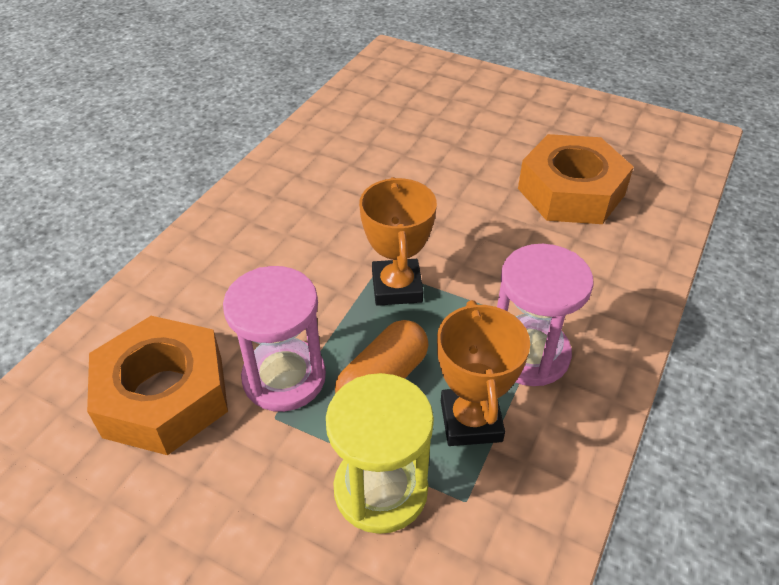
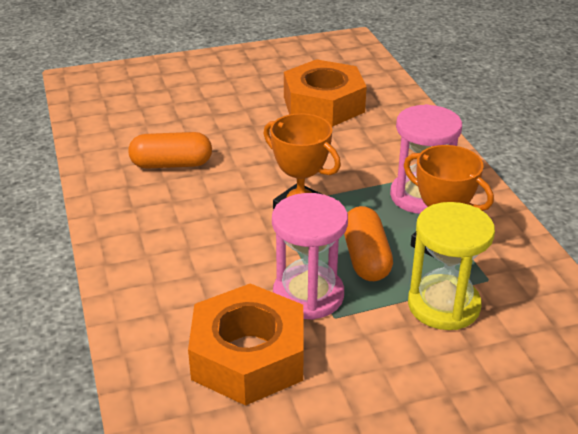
camera: 45 degrees left, 10 degrees down
none -> orange capsule [128,132,212,169]

